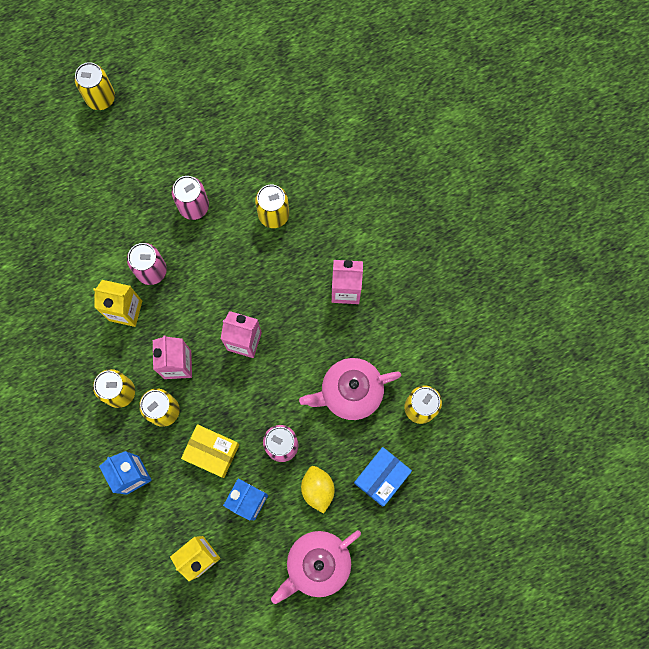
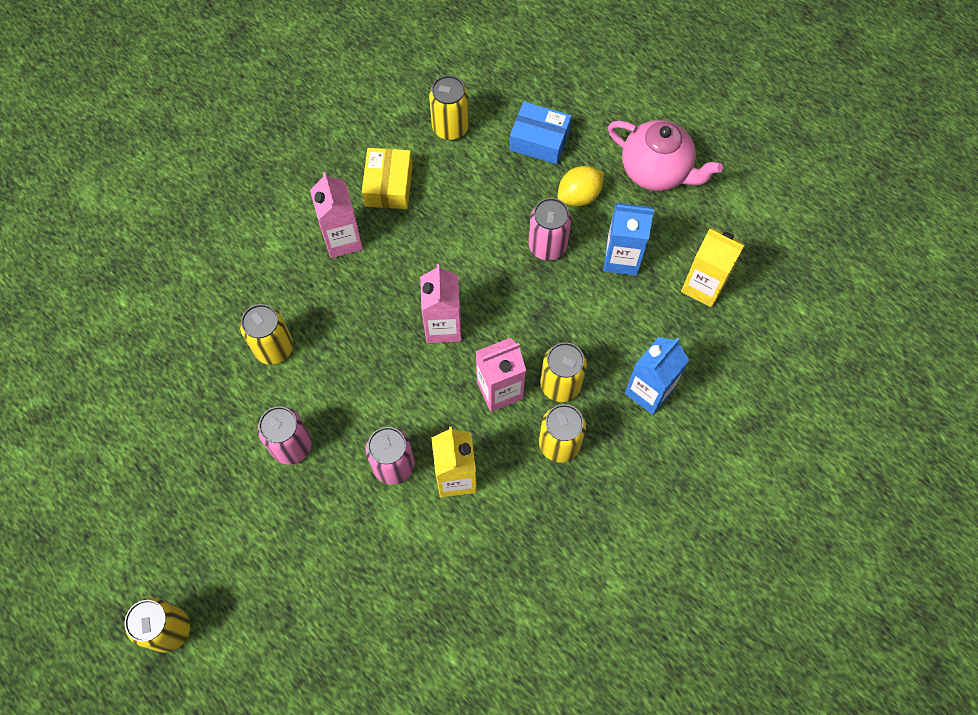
camera: 110 degrees left, 10 degrees down
yellow box [181,424,239,478] -> yellow box moved to [362,148,413,209]
pink teapot [299,358,401,420] -> none

